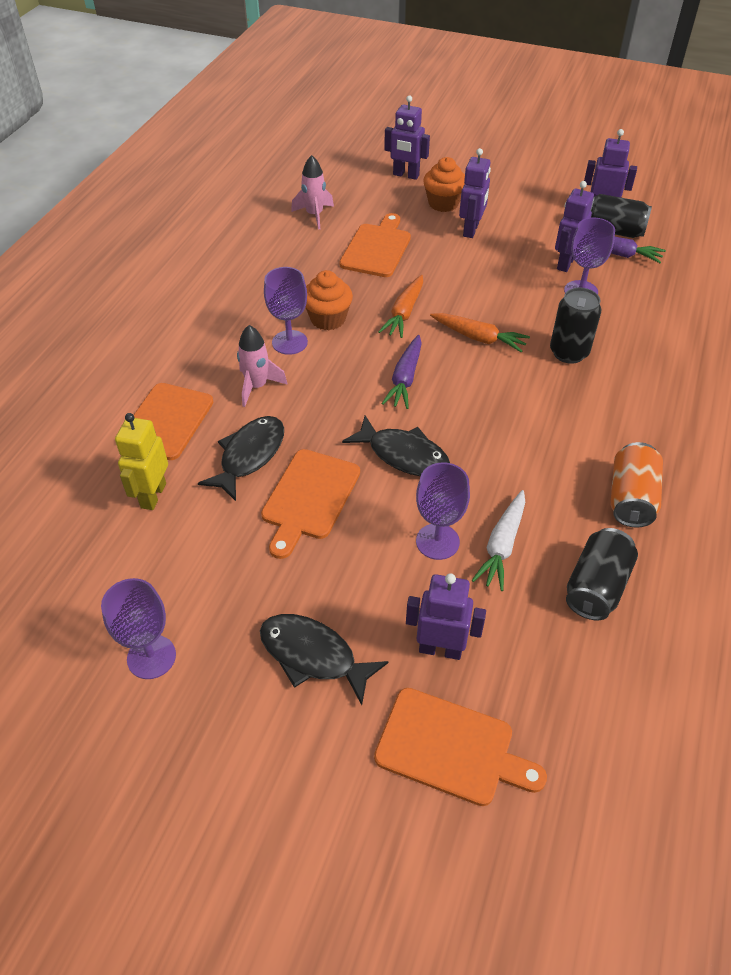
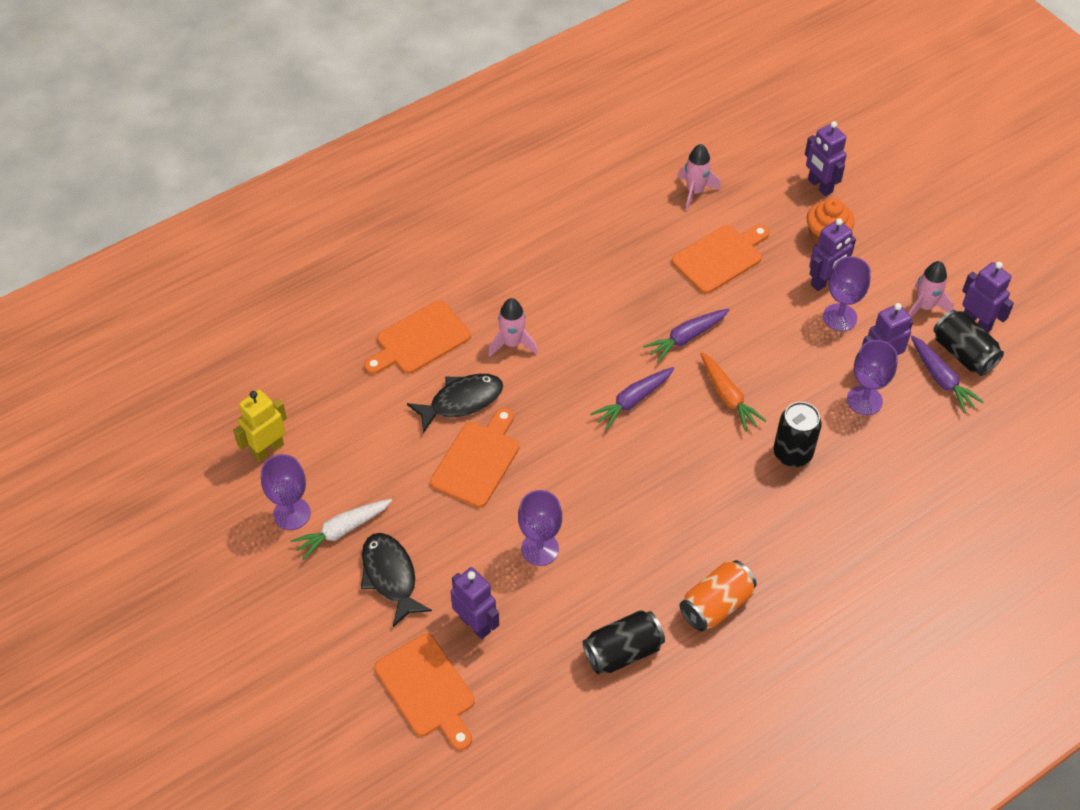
camera: 35 degrees right, 5 degrees up
yellow robot [115,413,168,510] -> yellow robot moved to [233,390,287,462]
orange cutting board [261,449,360,559] -> orange cutting board turned 150 degrees clockwise [430,408,519,508]
purple goblet [264,267,308,355] -> purple goblet moved to [823,256,871,331]
orange cupcake [305,270,353,330] -> none
black fish [342,415,450,476] -> none
orange carrot [378,275,423,338] -> purple carrot [643,309,729,363]
white carrot [472,490,525,591] -> white carrot moved to [290,499,392,560]
none -> pink rocket [909,261,953,318]

